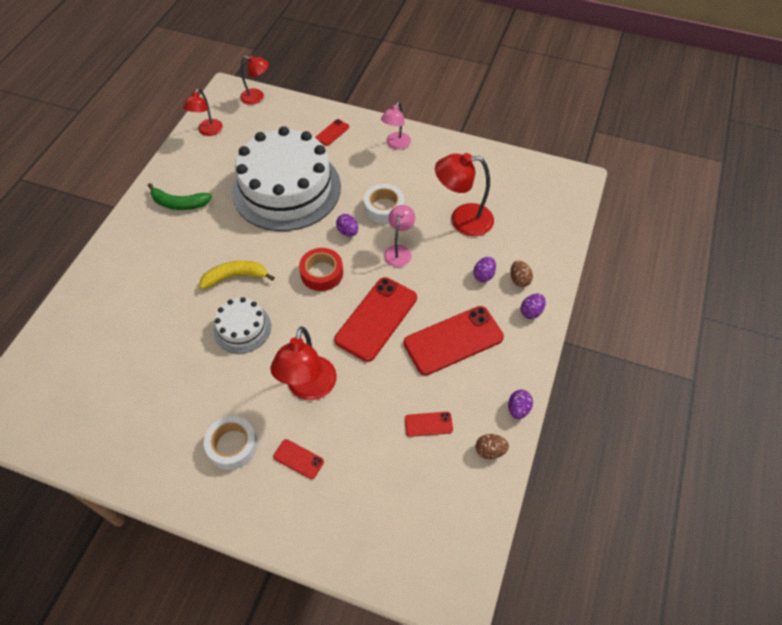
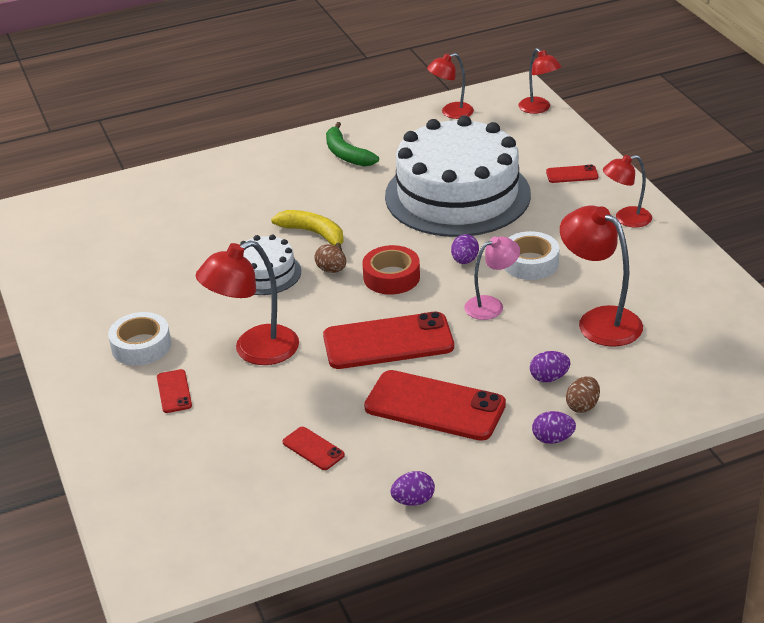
camera: 50 degrees right, 20 degrees down
pink lamp [381,102,411,150] -> red lamp [603,155,652,228]
brown egg [475,434,509,459] -> brown egg moved to [314,244,346,273]

